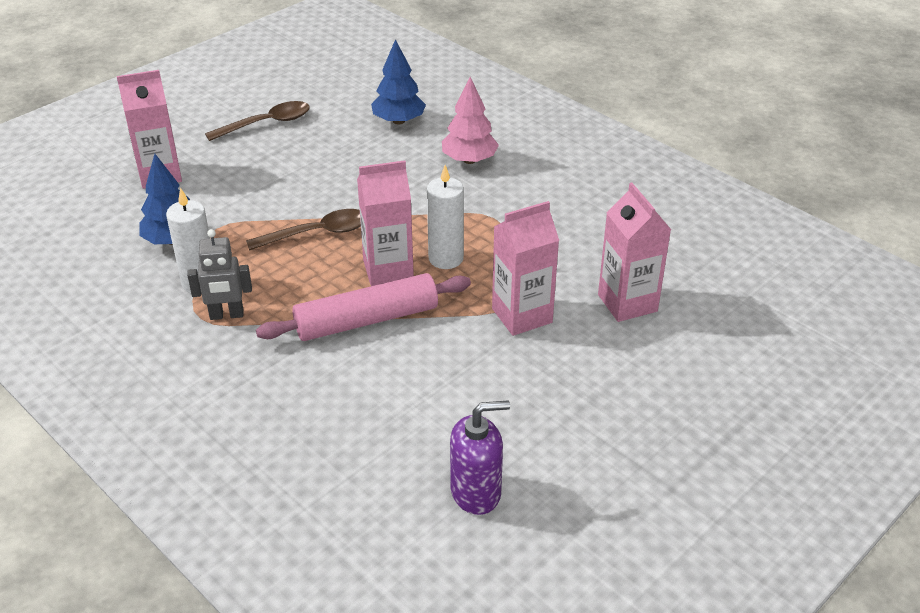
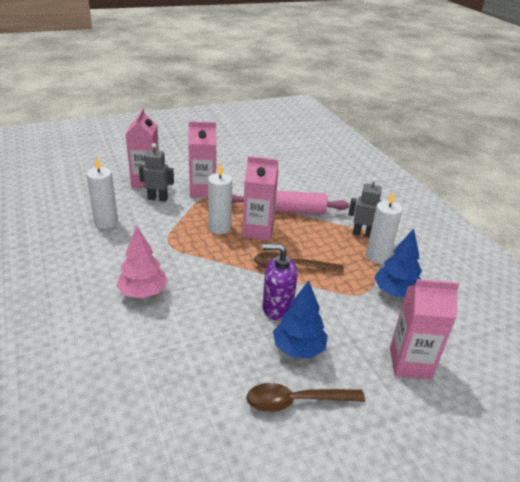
camera: 160 degrees left, 5 degrees down
blue tree [371,39,426,125] -> blue tree moved to [273,280,328,358]
purple soap dispenser [450,400,510,515] -> purple soap dispenser moved to [262,244,297,320]
none -> white candle [86,156,118,229]
none -> grey robot [139,143,174,202]

